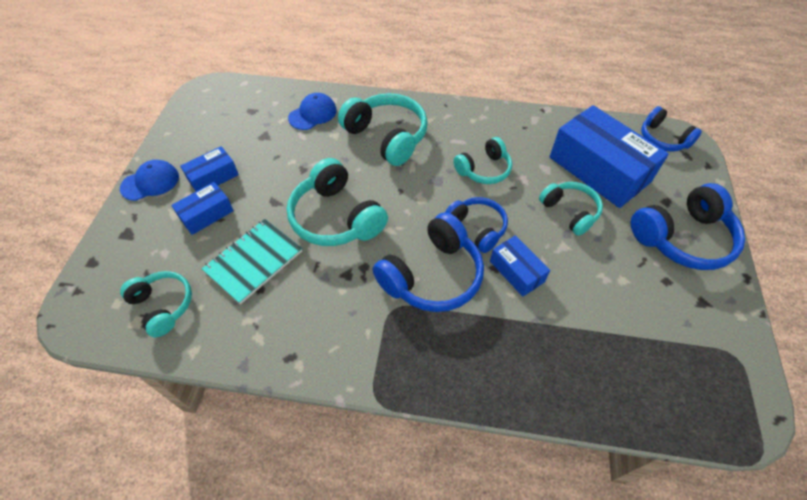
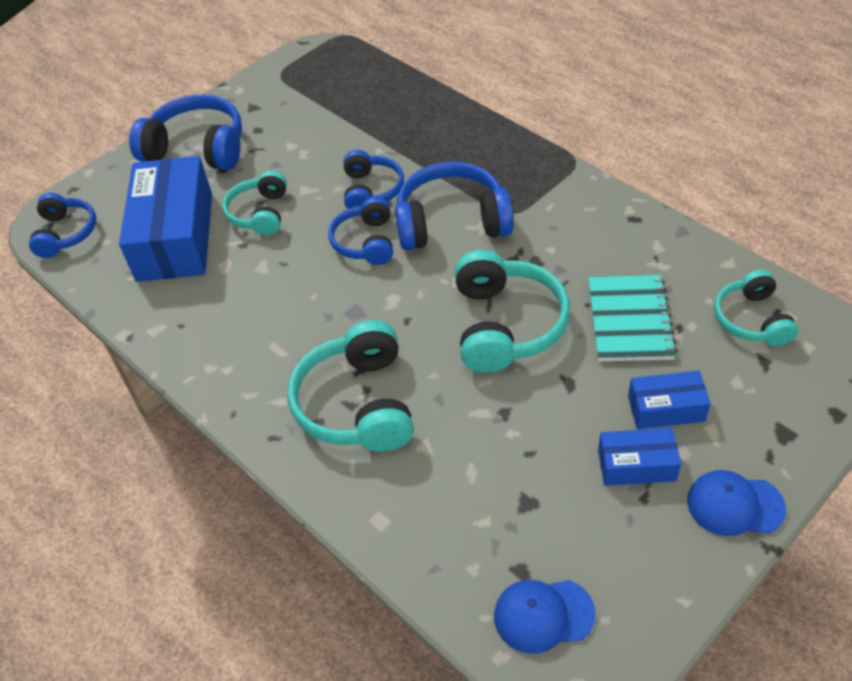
camera: 140 degrees left, 5 degrees down
turquoise notebook [202,219,302,304] -> turquoise notebook turned 75 degrees counterclockwise [588,275,677,361]
blue cap [288,93,337,130] -> blue cap moved to [494,580,596,654]
turquoise headphones [453,137,512,184] -> none
blue box [490,235,550,297] -> blue headphones [344,150,404,209]

